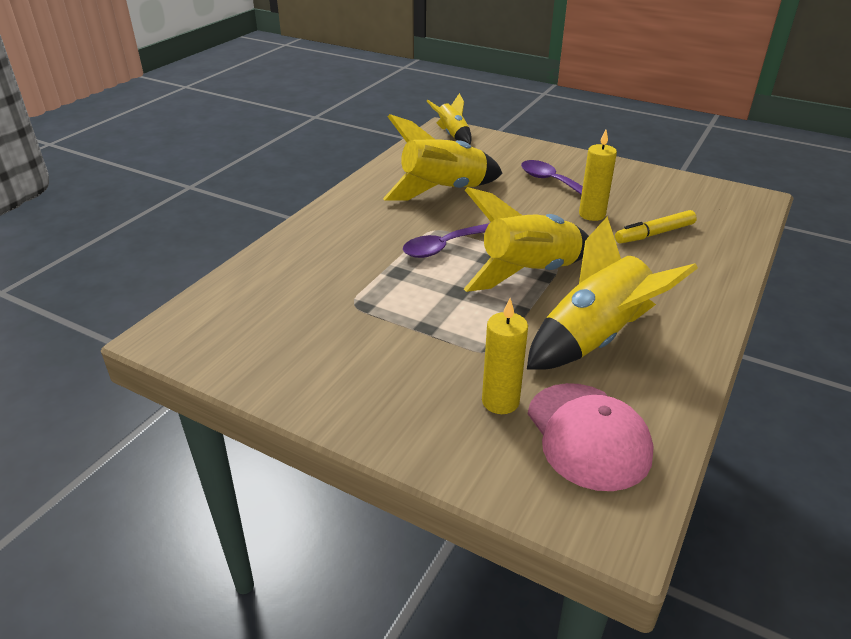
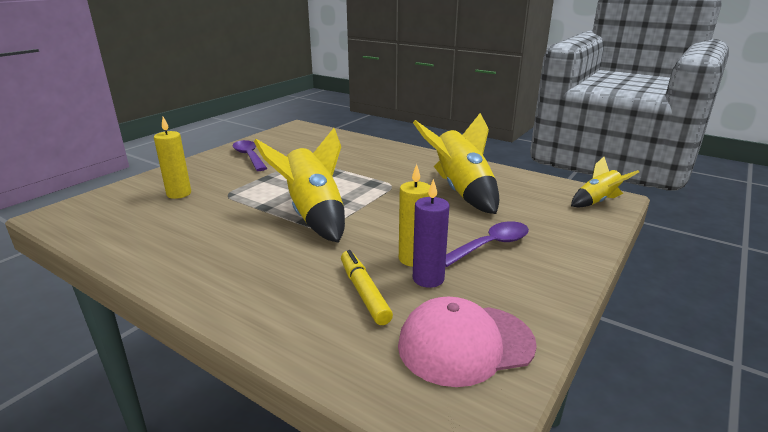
camera: 95 degrees right, 10 degrees down
purple spoon [403,223,489,258] -> purple spoon moved to [233,140,267,171]
yellow rocket [527,216,698,370] -> none
pink cap [528,383,654,491] -> pink cap moved to [398,296,537,387]
none -> purple candle [413,179,449,288]

